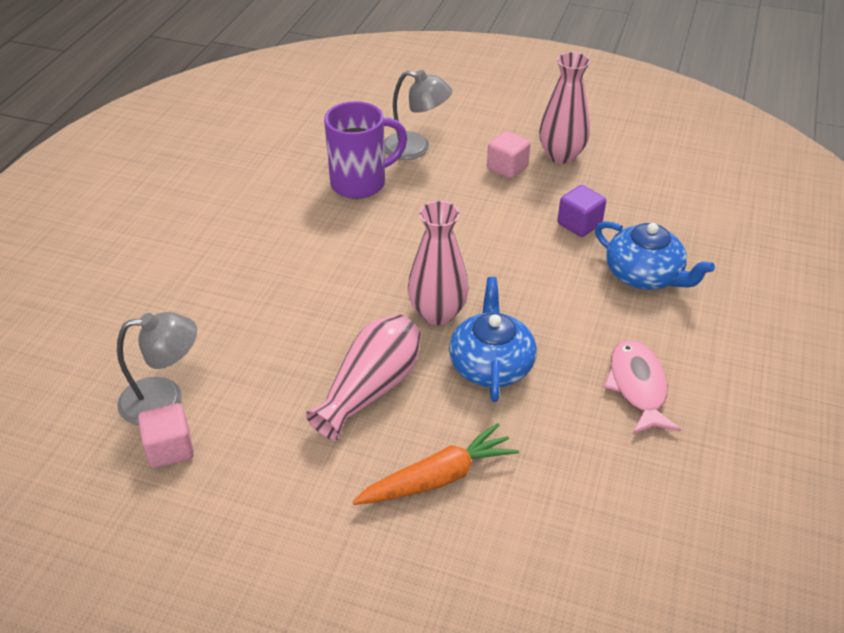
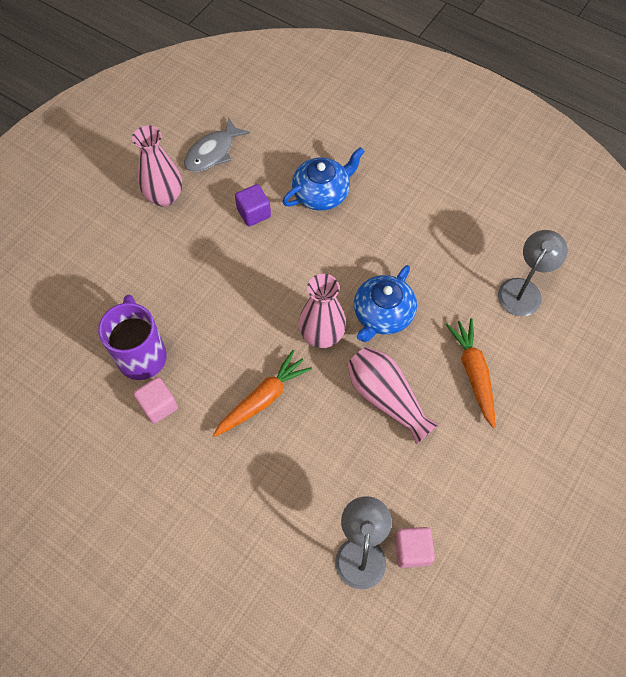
camera: 75 degrees left, 20 degrees up
grey lamp [384,70,452,160] -> grey lamp moved to [498,230,568,316]
blue teapot [449,277,537,402] -> blue teapot turned 75 degrees counterclockwise [354,265,417,342]
pink cube [487,131,530,179] -> pink cube moved to [134,377,178,424]
pink fish [603,340,681,435] -> none
none -> grey fish [184,118,250,172]
none -> orange carrot [213,350,312,437]

